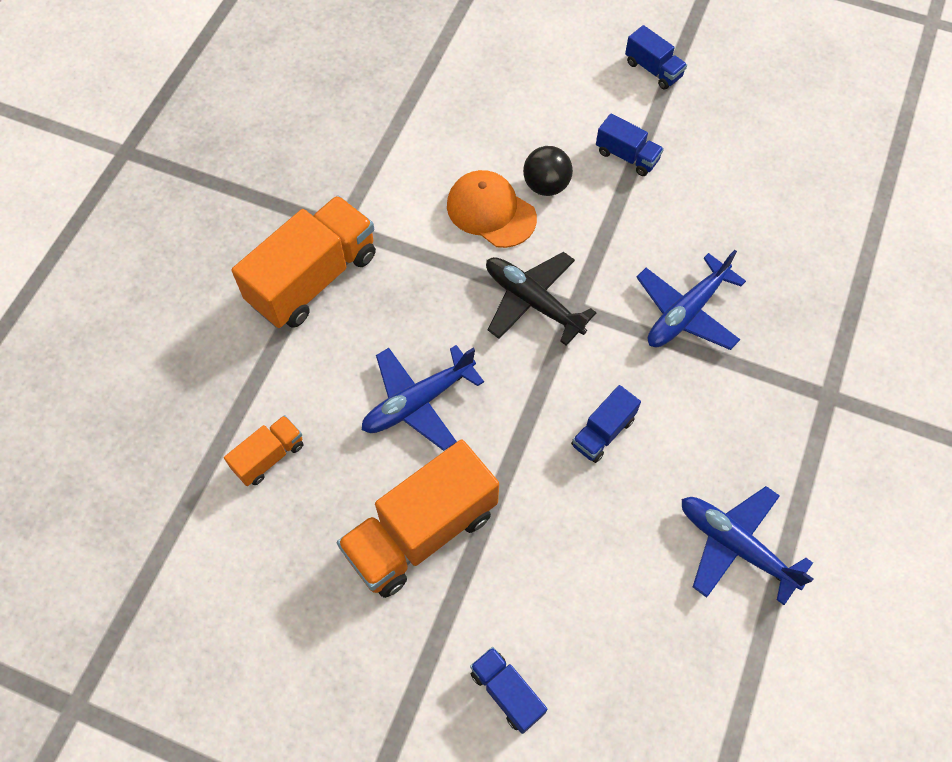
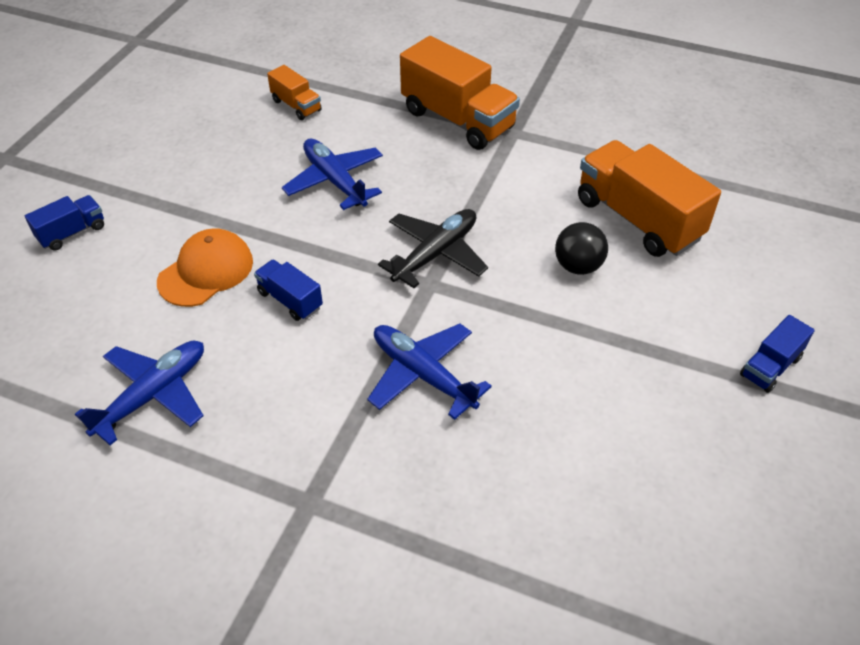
camera: 90 degrees right, 15 degrees down
orange truck [337,439,499,598] -> orange truck moved to [578,140,721,257]
orange cap [447,170,537,248] -> orange cap moved to [157,228,253,307]
blue truck [596,114,664,176] -> none

